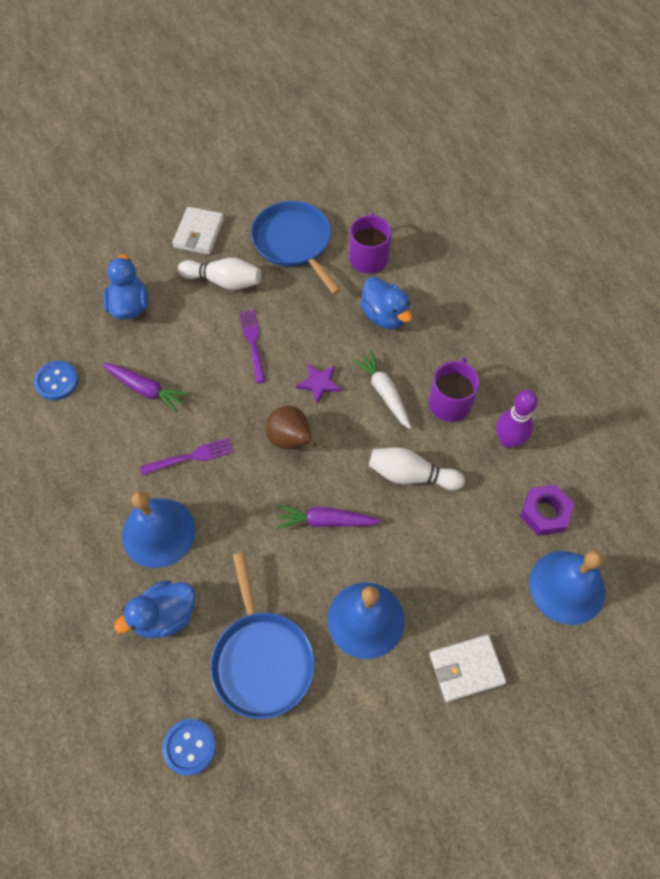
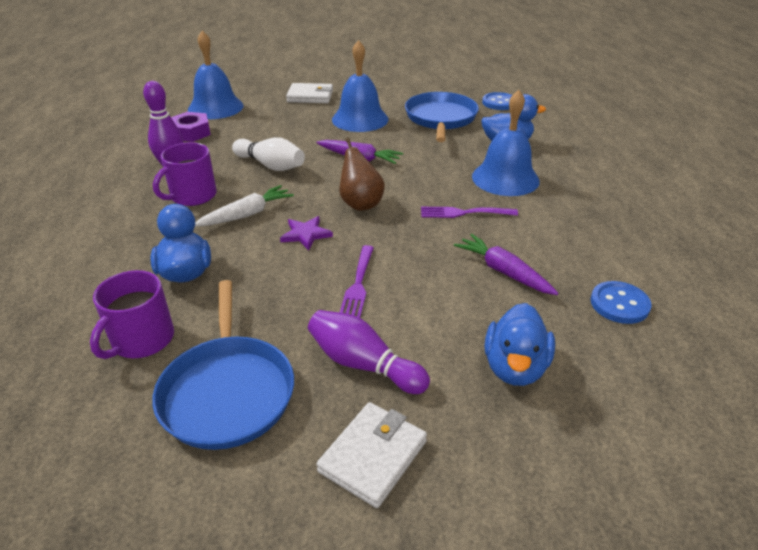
camera: 160 degrees left, 25 degrees down
white bowling pin [178,258,261,290] -> purple bowling pin [308,310,430,394]
white carrot [352,350,411,429] -> white carrot turned 120 degrees counterclockwise [195,185,294,227]

